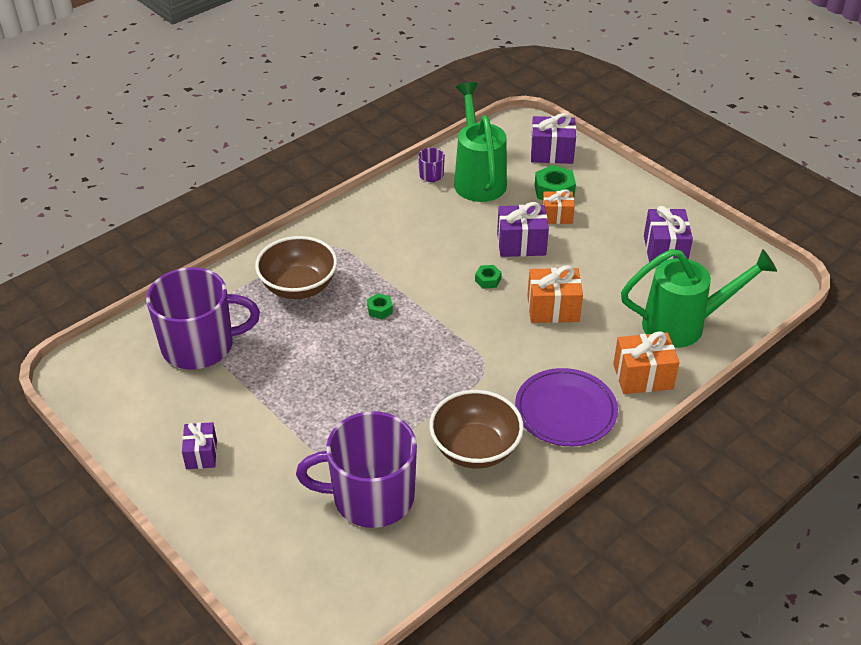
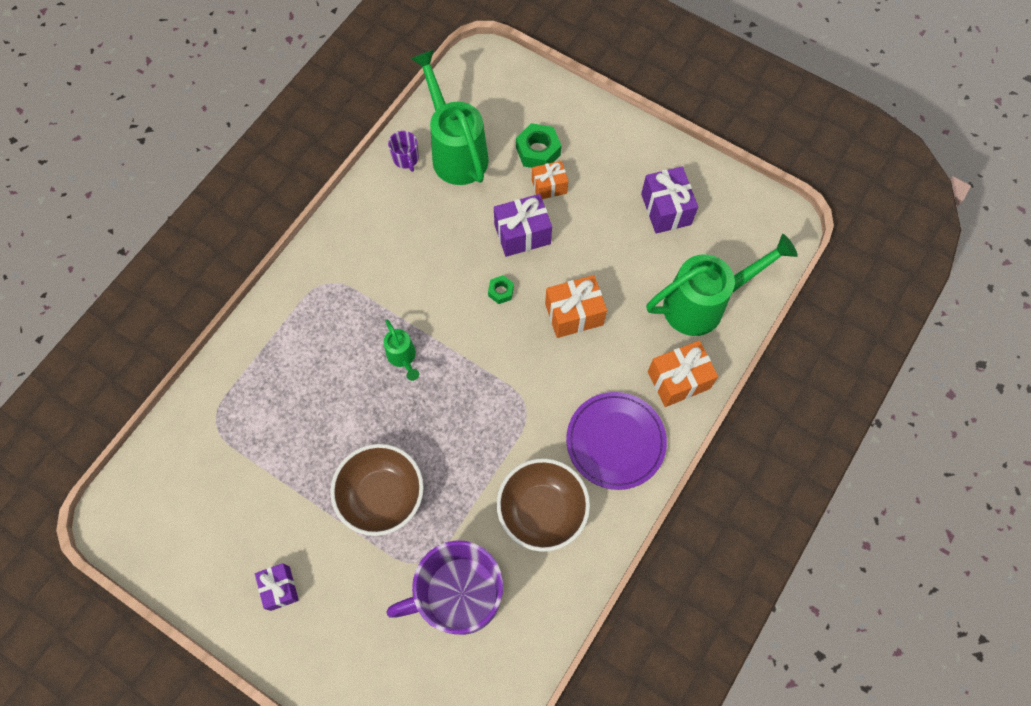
camera: 15 degrees left, 25 degrees up
purple mug [146,267,260,370] -> none
brown bowl [255,236,337,299] -> brown bowl moved to [330,444,424,536]
green nut [367,293,393,319] -> green watering can [383,320,419,381]
purple gift [531,113,576,164] -> none

